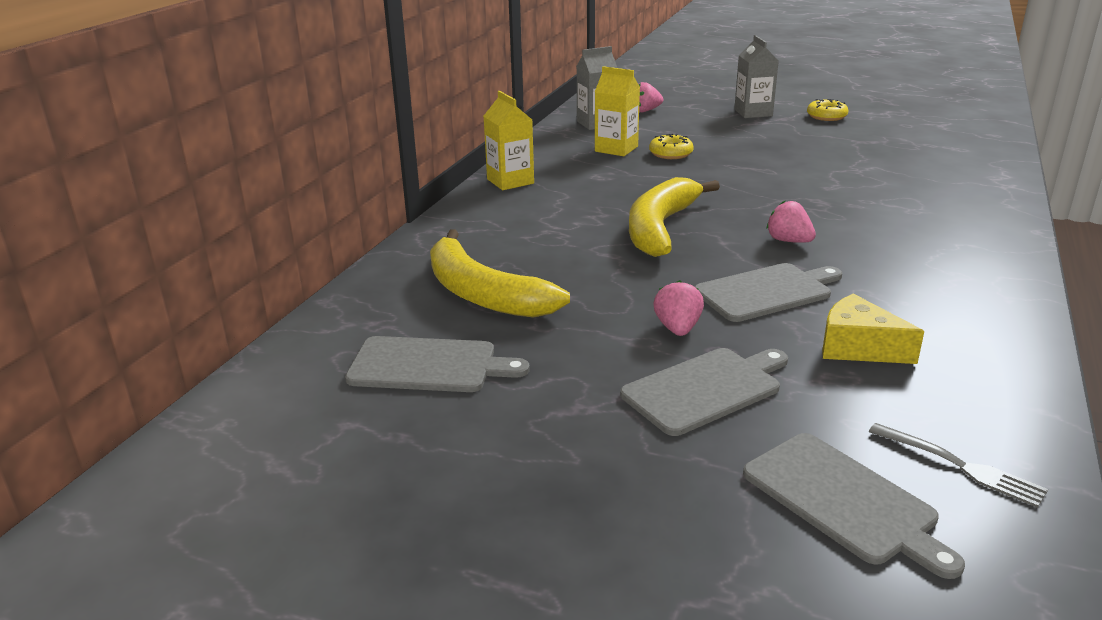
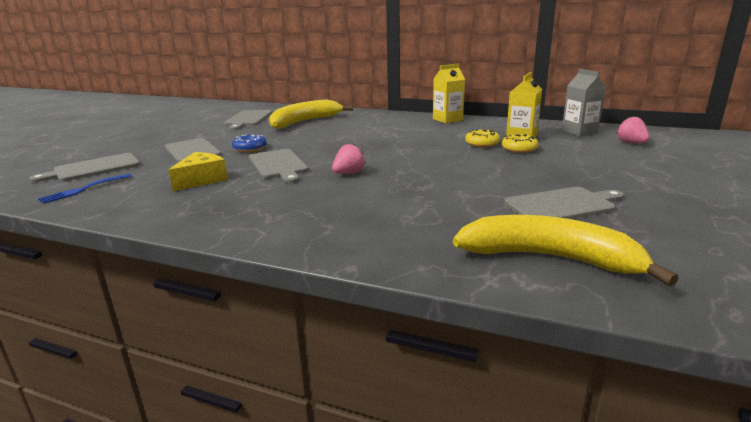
camera: 90 degrees right, 5 degrees down
yellow banana [629,177,720,257] -> yellow banana moved to [453,215,679,286]
pink strawberry [653,280,704,336] -> blue donut [232,135,267,152]
grey carton [734,35,779,118] -> none
yellow donut [807,99,848,121] -> yellow donut moved to [465,129,500,147]
grey fork [869,423,1048,508] -> blue fork [38,174,132,204]
none -> grey cutting board [504,187,624,219]

